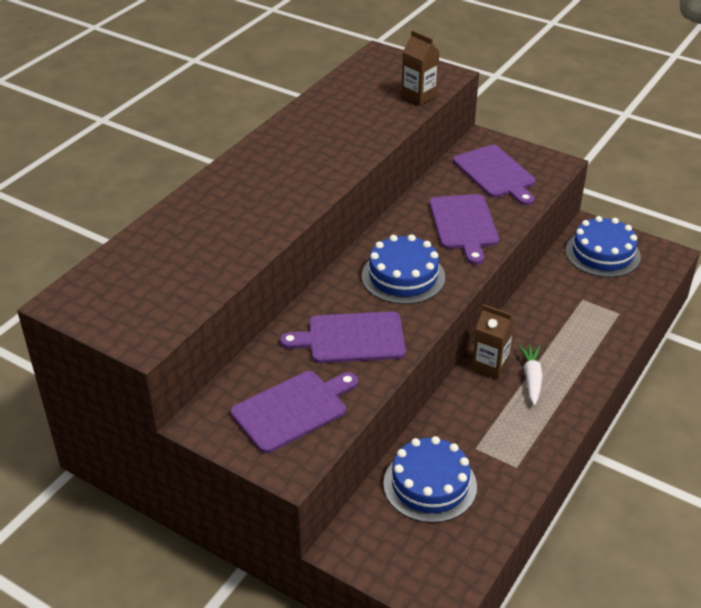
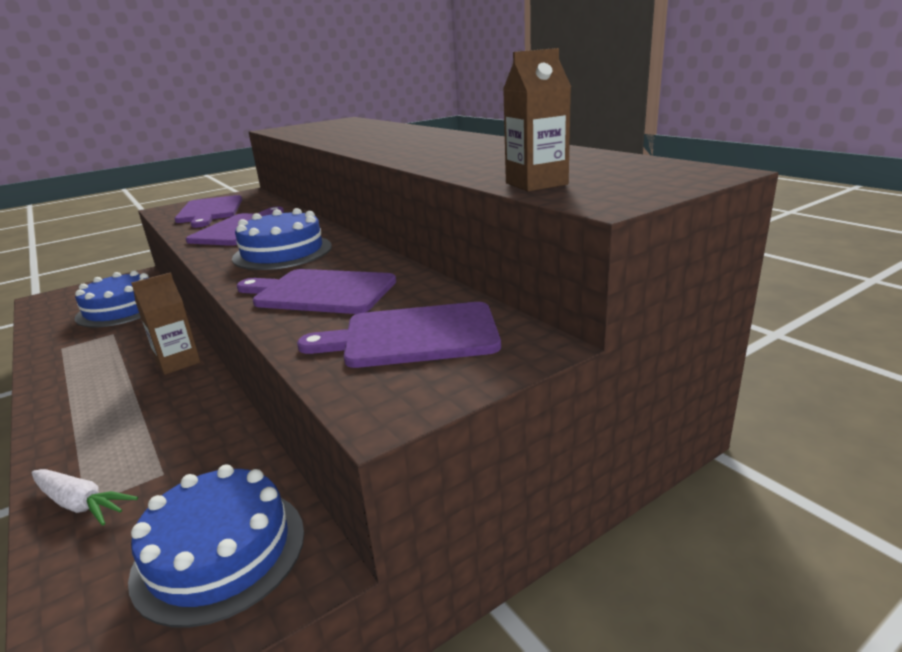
camera: 115 degrees right, 15 degrees down
white carrot [518,345,543,405] -> white carrot moved to [32,469,138,526]

